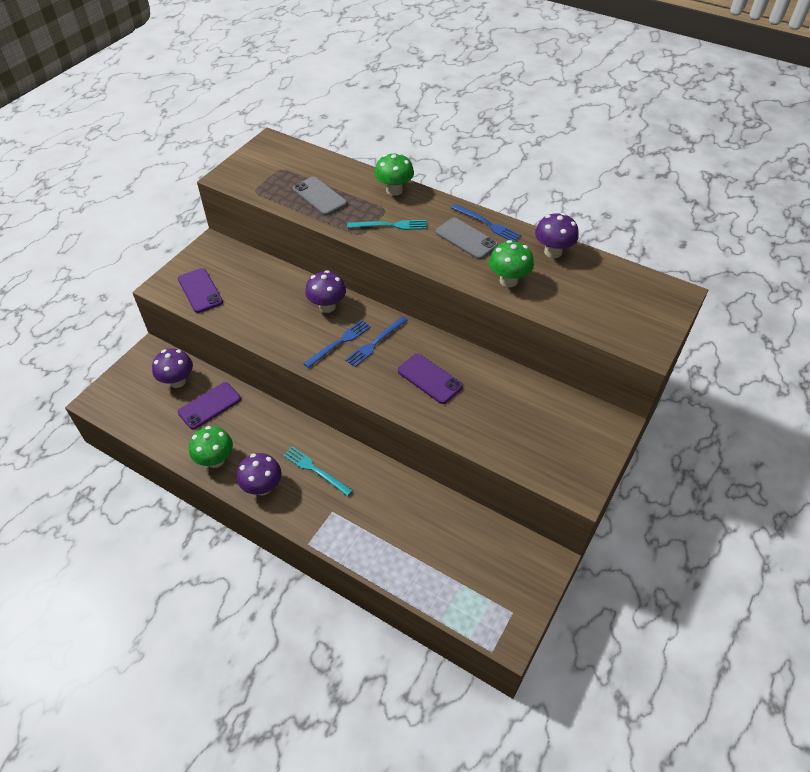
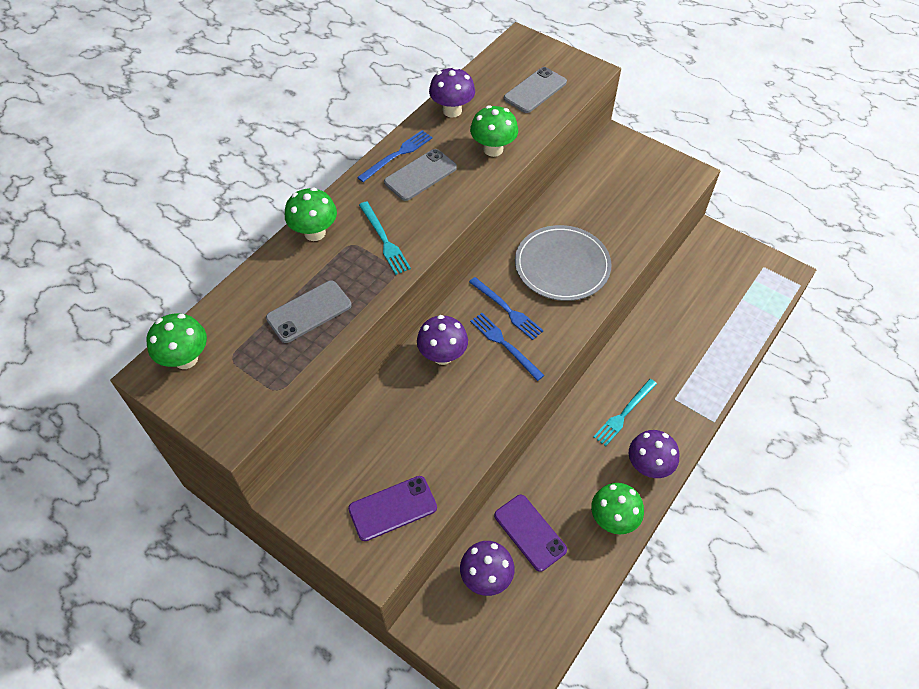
camera: 85 degrees left, 5 degrees up
turquoise fork [347,220,427,230] -> turquoise fork turned 150 degrees clockwise [359,201,411,275]
purple phone [398,354,463,404] -> grey plate [515,225,612,301]
none -> green mushroom [147,313,207,369]
none -> grey phone [504,67,567,113]

